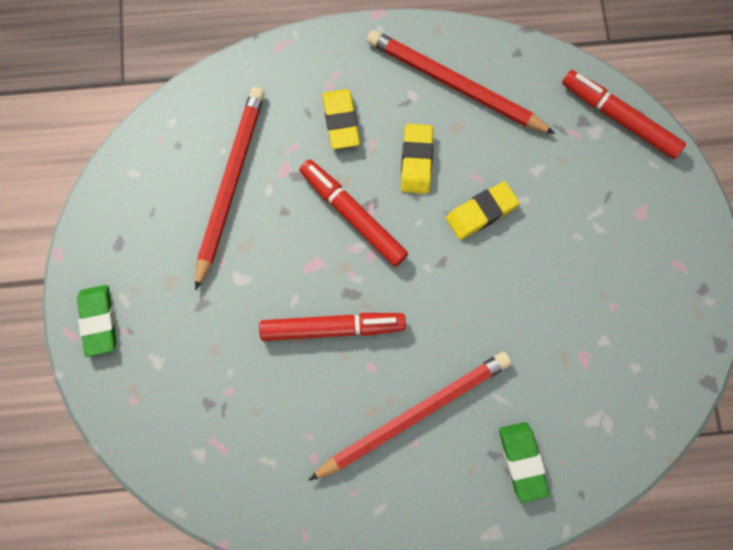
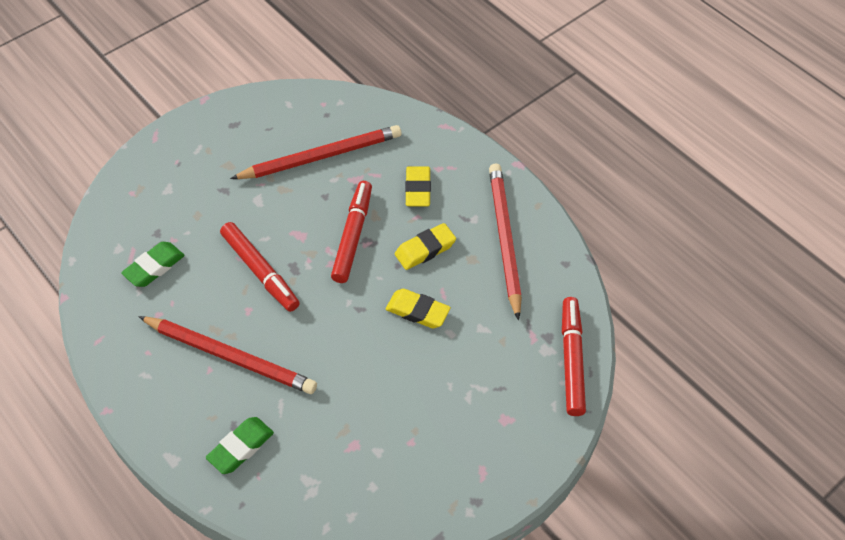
camera: 55 degrees right, 20 degrees down
green eraser [77,285,117,357] -> green eraser moved to [121,242,185,287]
yellow eraser [323,89,360,149] -> yellow eraser turned 45 degrees counterclockwise [405,166,431,206]

